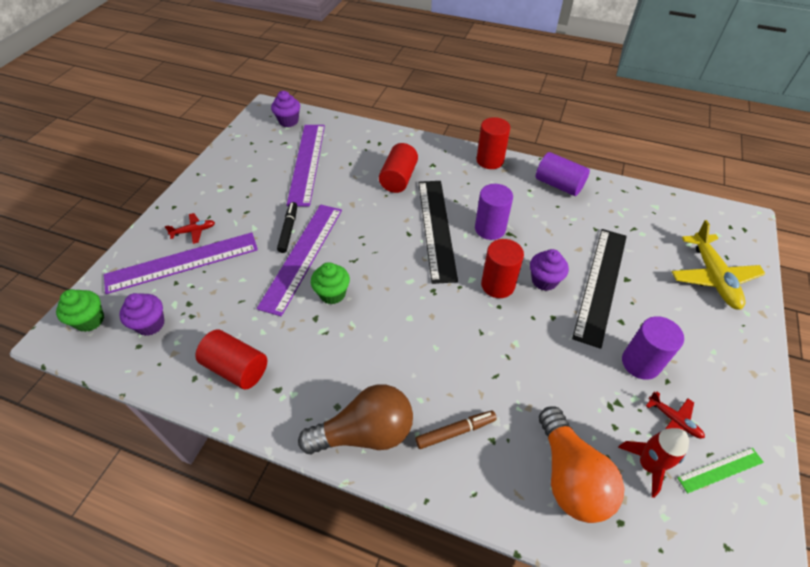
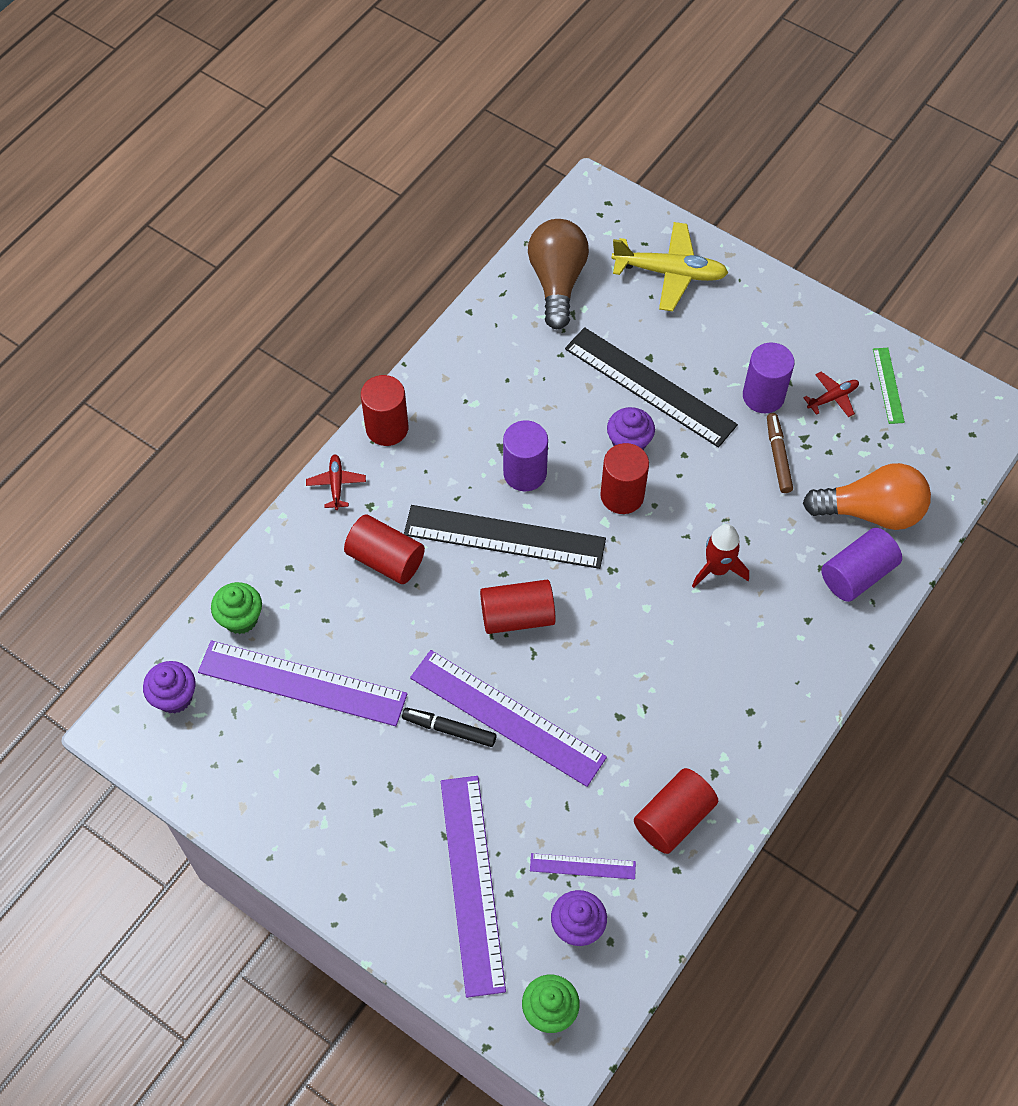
camera: 75 degrees left, 10 degrees up
red plane [165,213,215,244] -> red plane moved to [306,454,366,510]
brown light bulb [298,384,413,454] -> brown light bulb moved to [528,219,589,329]
green cupcake [311,262,350,304] -> green cupcake moved to [211,582,262,634]
brown marker [415,410,497,449] -> brown marker moved to [767,413,793,493]
purple cylinder [536,152,590,196] -> purple cylinder moved to [821,528,902,602]
red rocket [618,428,689,498] -> red rocket moved to [692,524,749,588]
none -> red cylinder [480,580,556,634]
none -> purple ruler [530,853,636,879]

